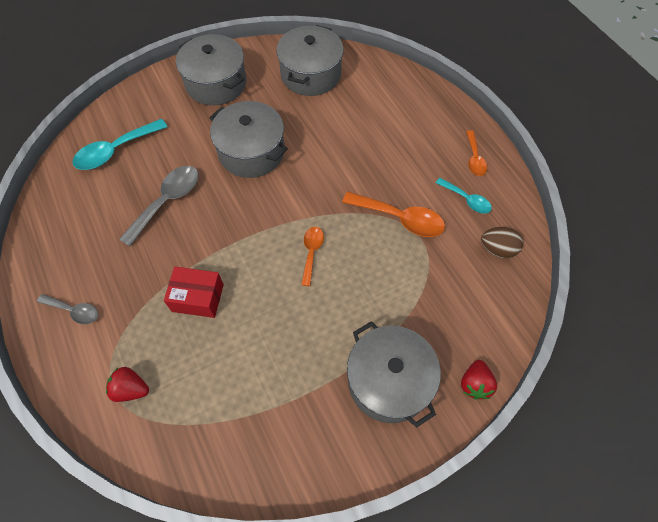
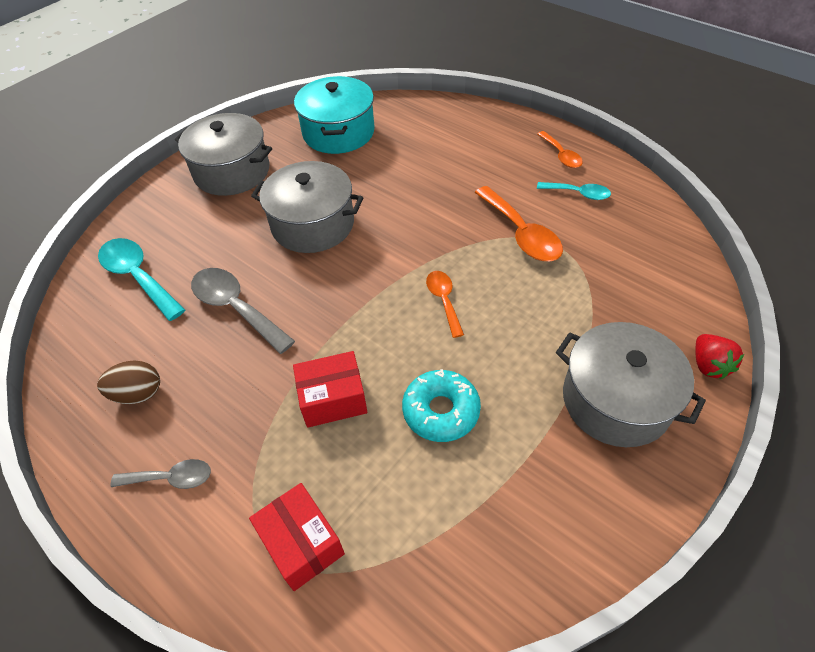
camera: 20 degrees left, 10 degrees down
turquoise spoon [72,119,167,170] -> turquoise spoon turned 105 degrees clockwise [98,238,185,321]
red strawberry [106,367,149,402] -> red box [249,483,345,591]
grey spoon [119,166,199,247] -> grey spoon turned 60 degrees counterclockwise [191,268,295,354]
grey pot [276,25,344,96] -> turquoise pot [294,76,375,154]
orange spoon [342,192,445,237] -> orange spoon turned 60 degrees clockwise [474,186,563,261]
brown egg [481,227,523,258] -> brown egg moved to [97,360,160,404]
none -> turquoise donut [402,369,481,442]

